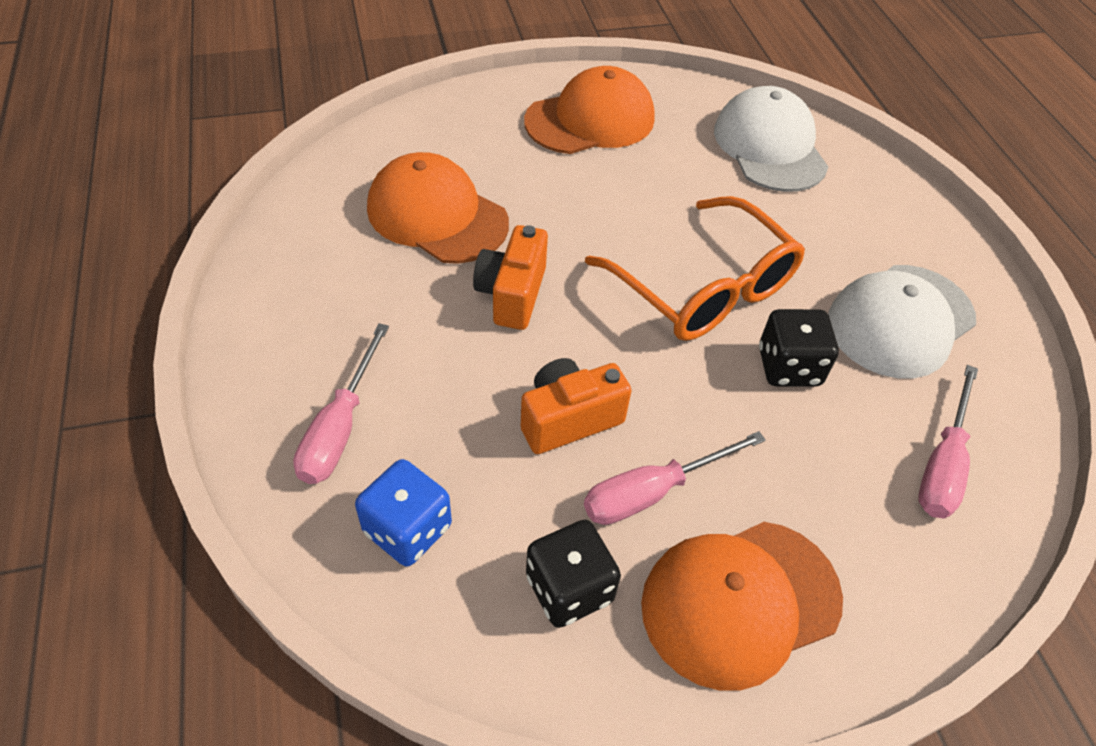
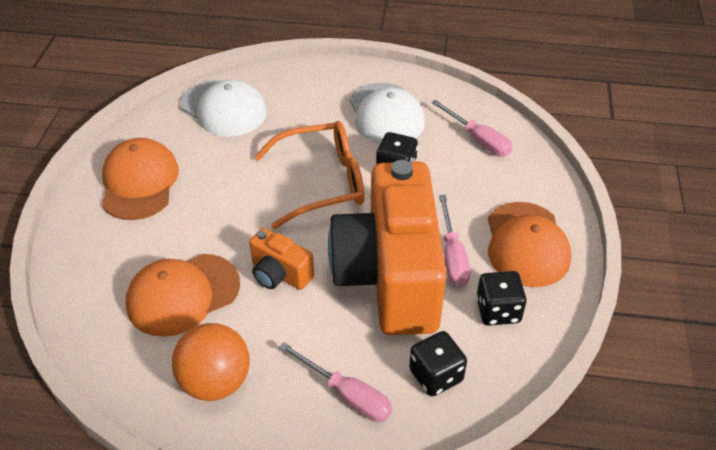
camera: 65 degrees left, 5 degrees down
blue dice [355,459,452,567] -> black dice [409,331,467,396]
orange camera [521,358,632,454] -> orange camera [328,160,447,335], size x2.37
white cap [714,86,828,192] -> white cap turned 150 degrees counterclockwise [181,80,267,136]
none -> orange ball [172,323,250,401]

